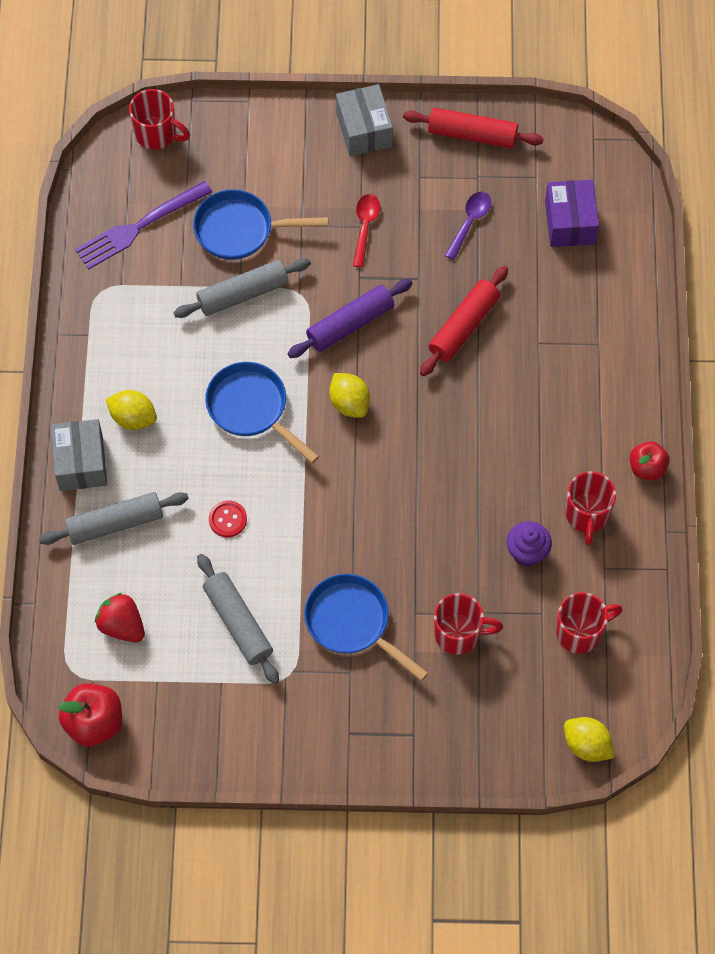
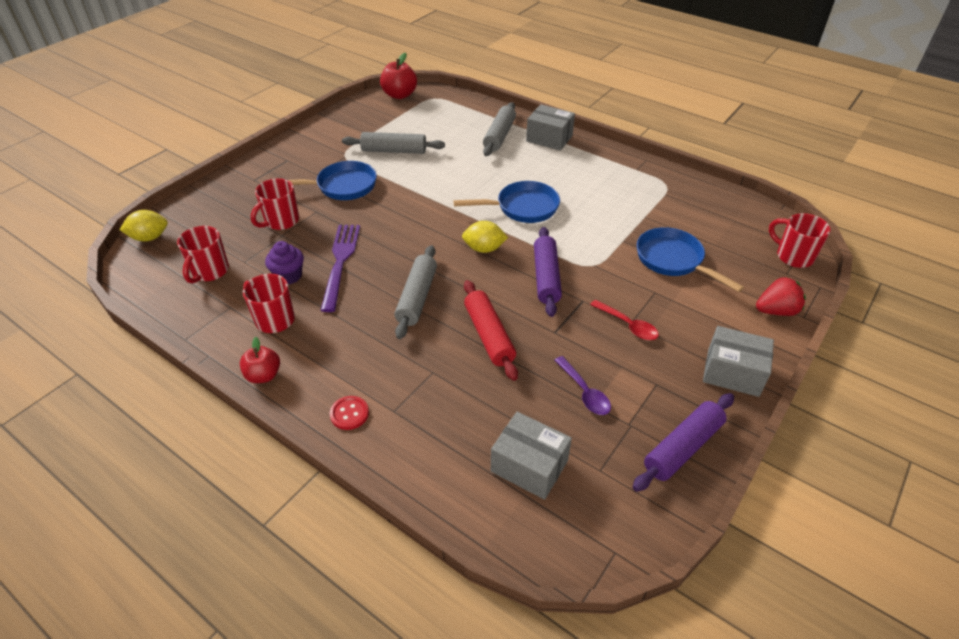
camera: 125 degrees right, 20 degrees down
purple fork [75,181,212,269] -> purple fork moved to [320,225,360,312]
red strawberry [95,593,145,642] -> red strawberry moved to [756,277,806,316]
yellow lemon [105,390,157,430] -> none
red mug [129,89,190,150] -> red mug turned 75 degrees clockwise [769,213,831,268]
grey rolling pin [173,258,311,318] -> grey rolling pin moved to [394,245,437,339]
blue pan [193,189,328,260] -> blue pan turned 75 degrees counterclockwise [637,227,744,292]
red button [209,500,247,537] -> red button moved to [330,396,369,430]
red rolling pin [403,108,544,148] -> purple rolling pin [633,393,734,492]
purple box [545,180,599,247] -> grey box [491,412,572,500]

